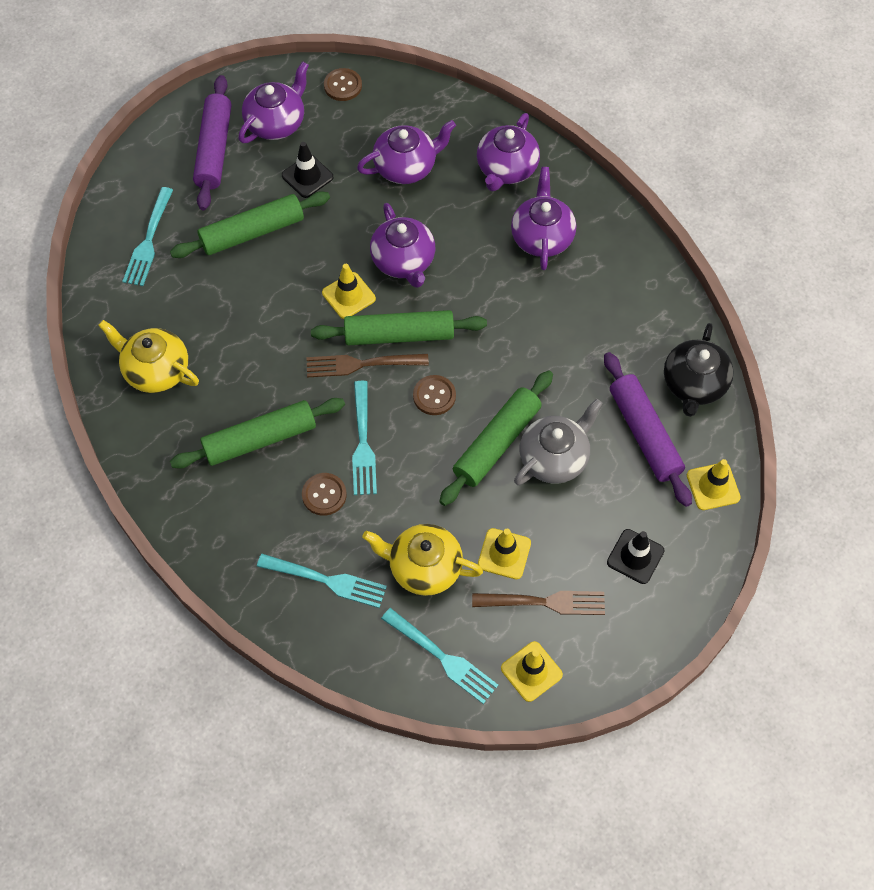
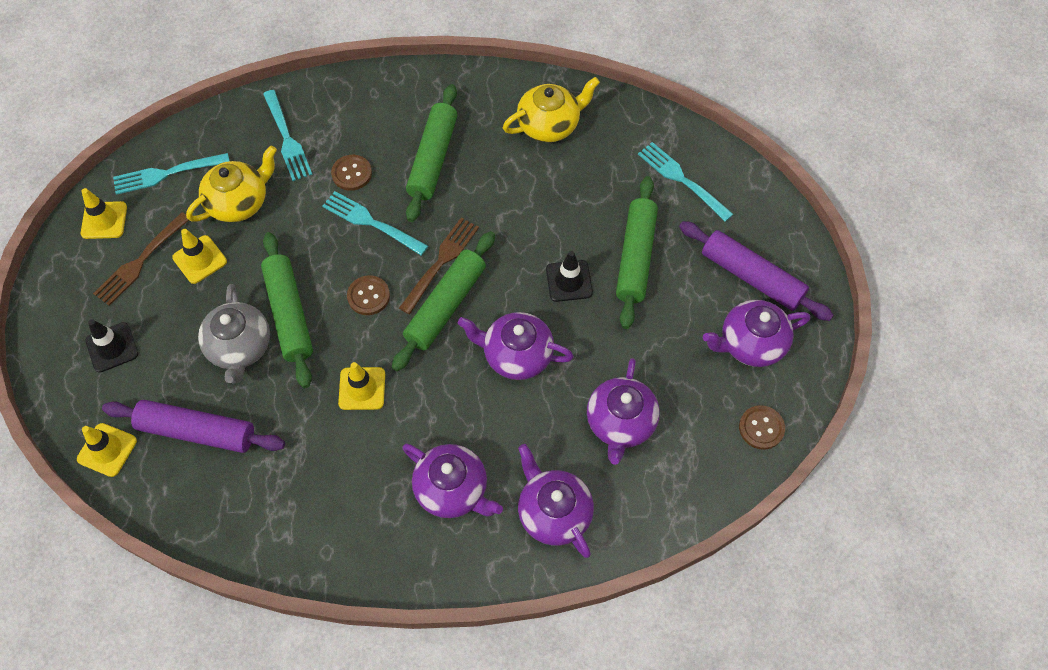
camera: 125 degrees right, 0 degrees up
purple teapot [238,61,309,143] -> purple teapot turned 90 degrees clockwise [703,300,810,367]
turquoise fork [257,554,387,608] -> turquoise fork turned 75 degrees counterclockwise [263,90,313,181]
black traffic cone [282,142,334,198] -> black traffic cone moved to [546,251,593,302]
yellow traffic cone [322,264,376,319] -> yellow traffic cone moved to [338,362,385,410]
black teapot [664,323,734,417] -> none

